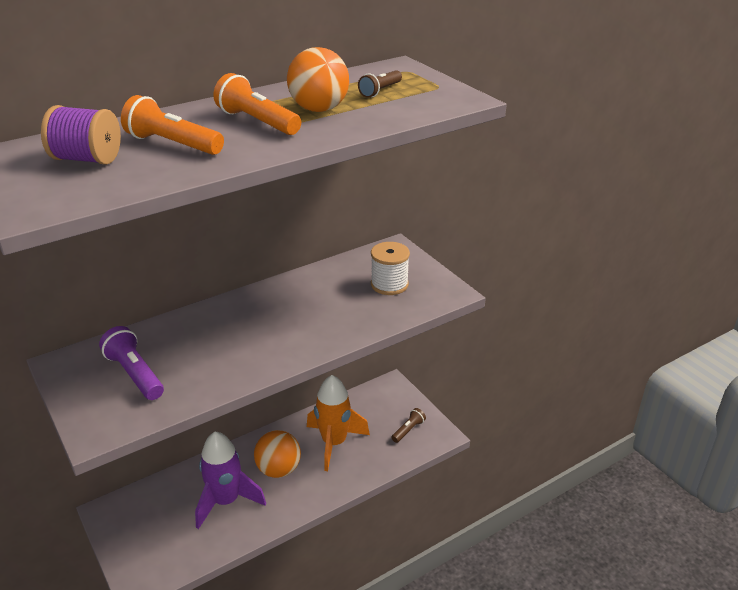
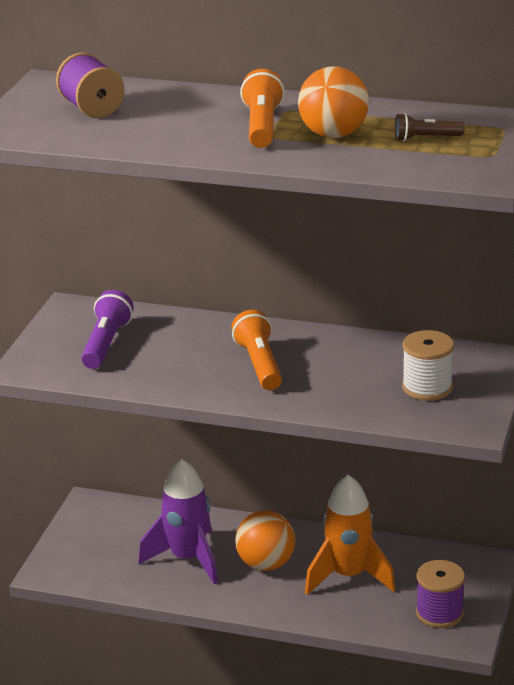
camera: 50 degrees right, 5 degrees down
orange flashlight [121,95,224,155] -> orange flashlight moved to [231,310,282,390]
brown flashlight [391,408,426,443] -> purple spool [416,560,465,628]

